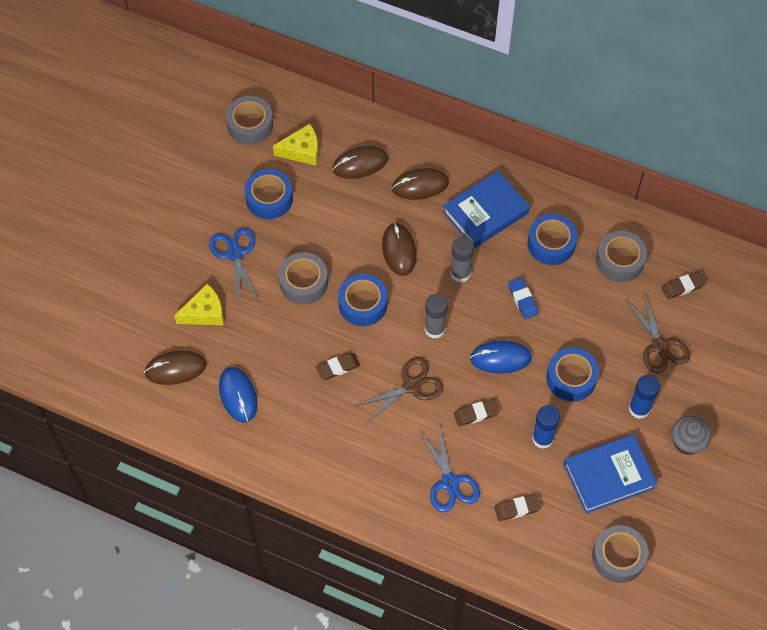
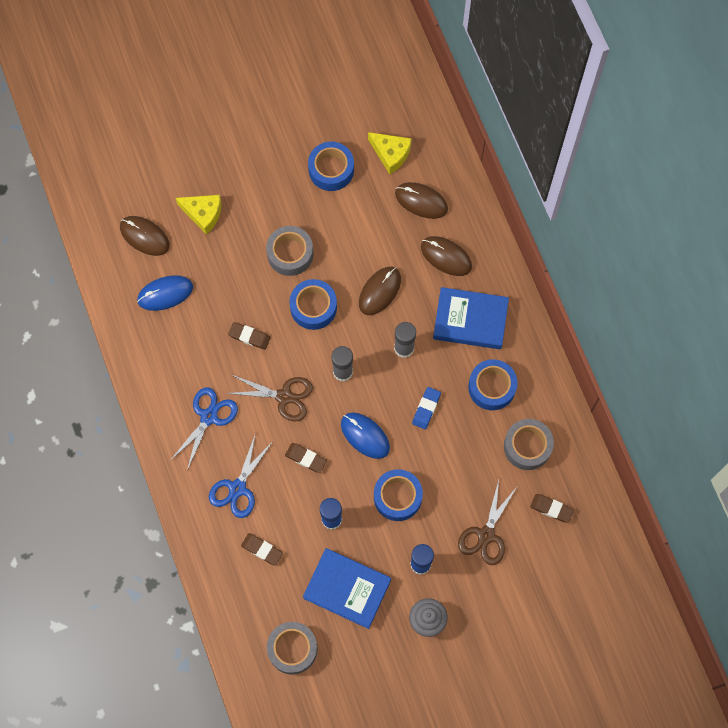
camera: 45 degrees right, 10 degrees up
blue scissors [209,228,258,305] -> blue scissors moved to [170,387,238,470]
blue mouse [219,367,258,423] -> blue mouse turned 45 degrees clockwise [137,275,193,311]
grey tape [226,96,273,145] -> none

